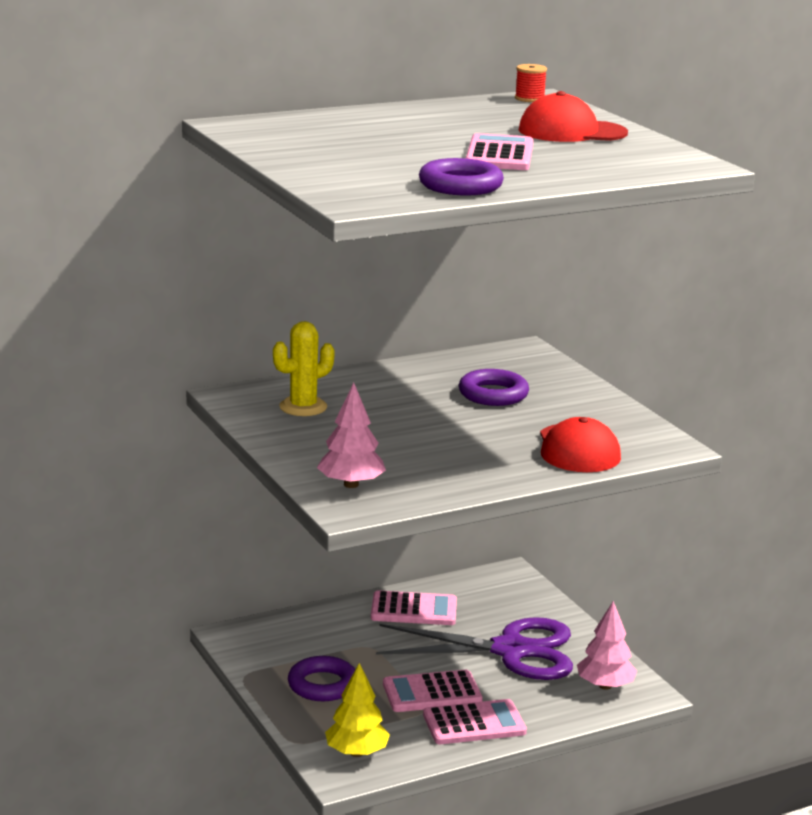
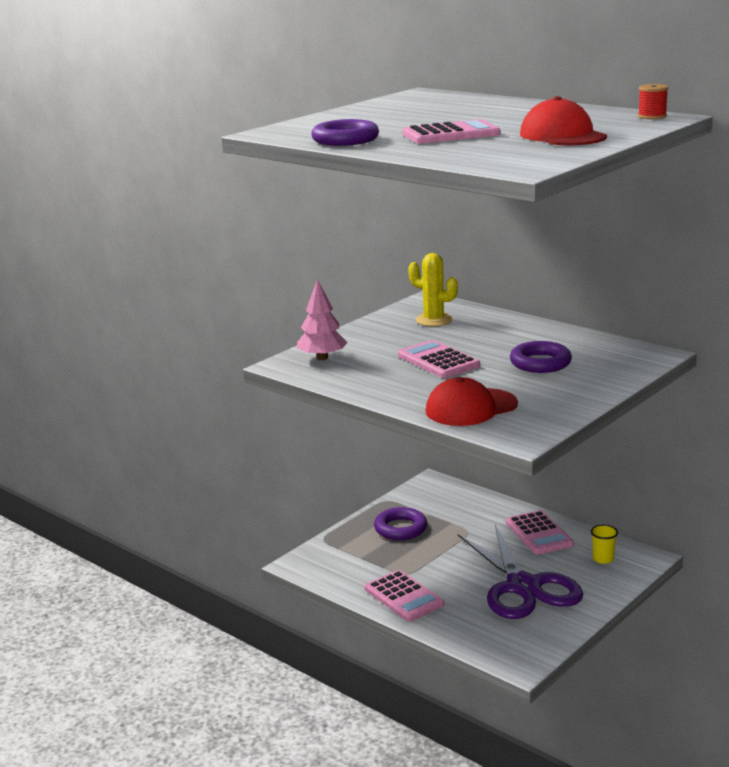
camera: 70 degrees right, 0 degrees up
yellow tree [325,663,390,757] -> none
pink calculator [383,670,483,712] -> pink calculator moved to [398,340,480,378]
pink tree [577,601,637,690] -> none
none -> yellow cup [590,524,618,564]

